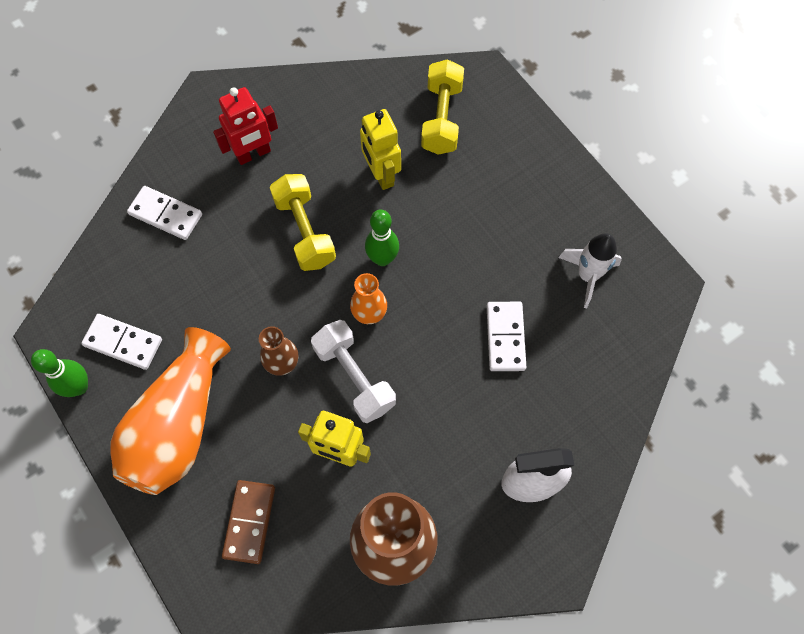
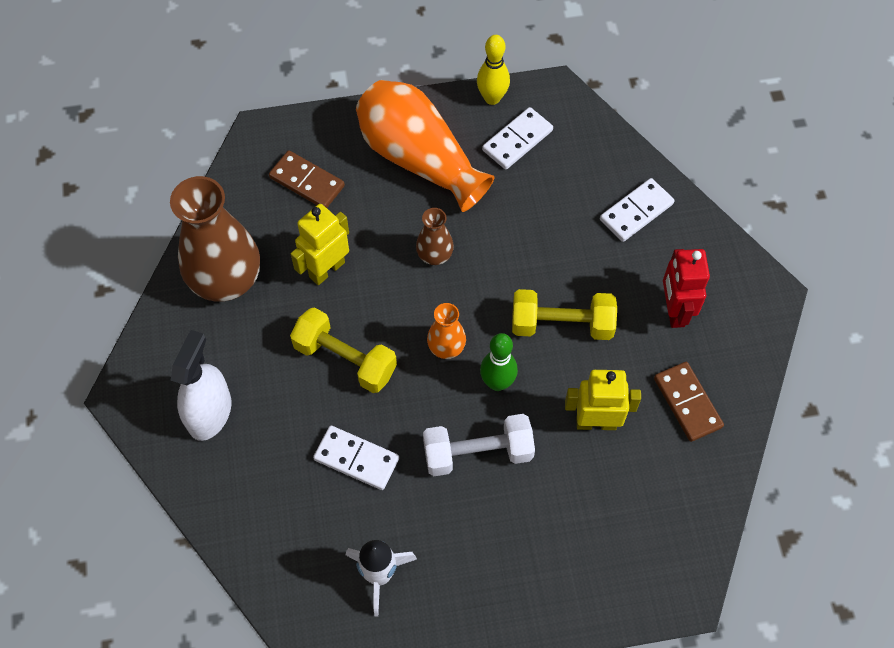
camera: 115 degrees right, 5 degrees down
green bowling pin [31,349,88,397] -> yellow bowling pin [477,35,510,105]
white dumbbell [311,320,396,423] -> white dumbbell moved to [423,414,535,476]
yellow dumbbell [421,59,464,155] -> yellow dumbbell moved to [290,307,397,393]
none -> brown domino [654,362,724,442]

